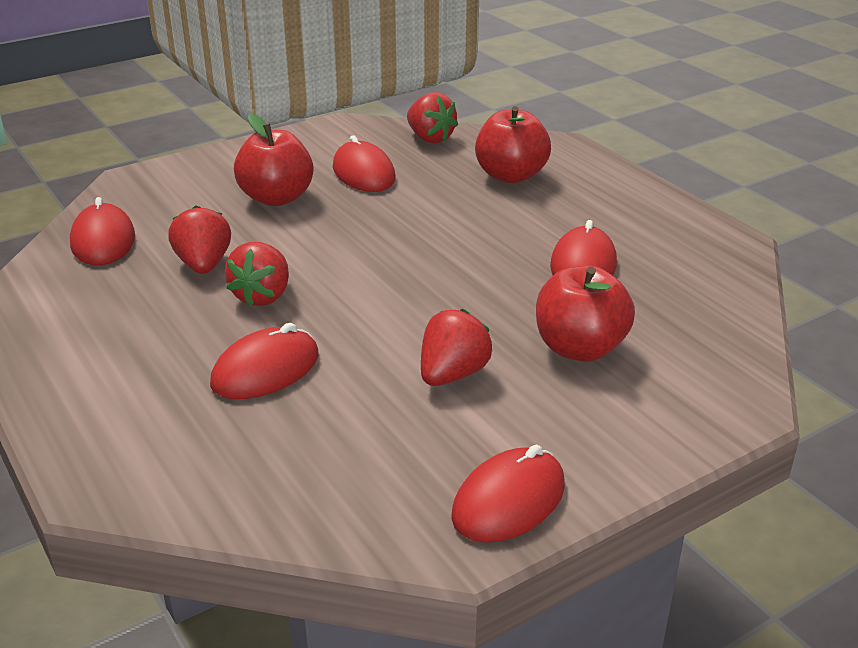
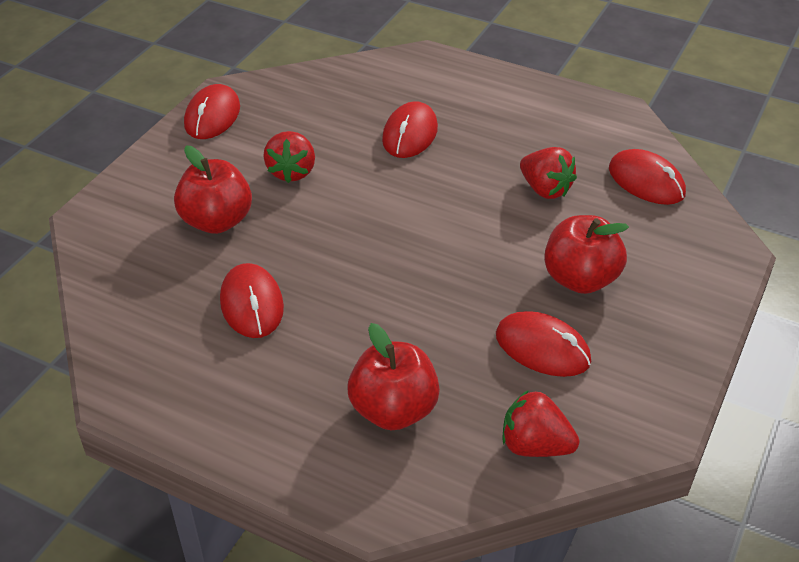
camera: 150 degrees right, 10 degrees up
red strawberry [225,242,289,306] -> none

